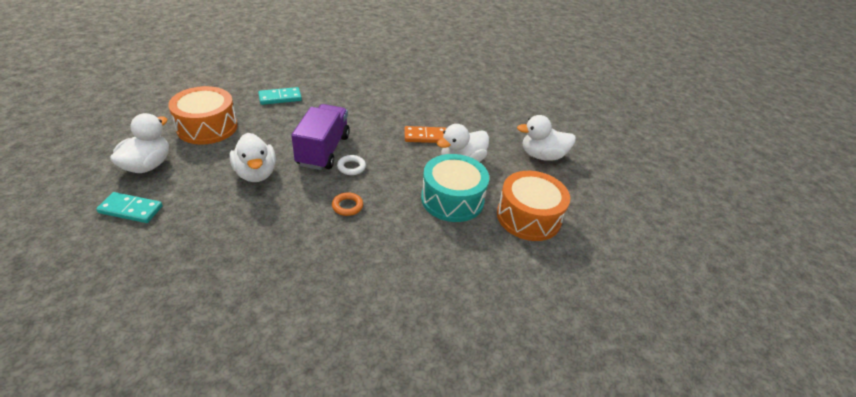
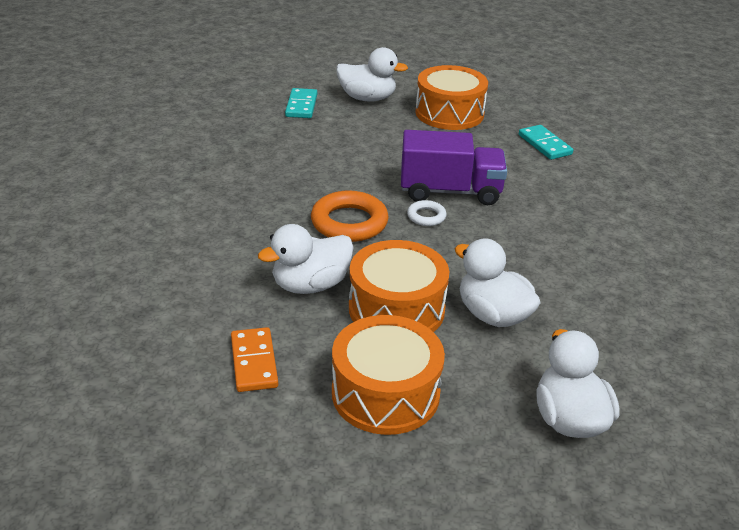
camera: 85 degrees right, 5 degrees down
white duck [230,133,276,182] -> white duck moved to [258,224,354,294]
orange ring [332,192,363,216] -> orange ring [311,191,389,242], size x1.94
orange domino [404,126,446,143] -> orange domino moved to [231,327,278,392]
turquoise drum [421,154,489,222] -> orange drum [349,240,449,332]

